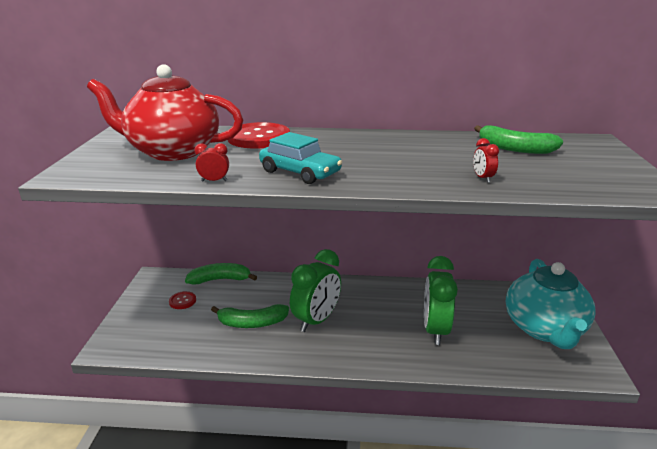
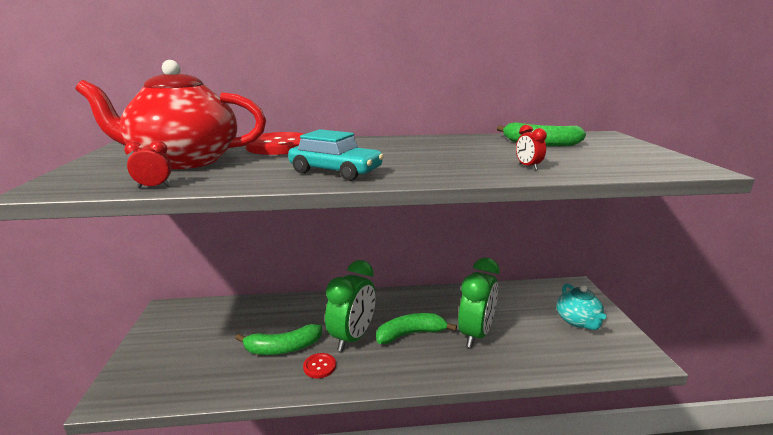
camera: 10 degrees left, 5 degrees down
red button [169,291,196,309] -> red button moved to [303,353,336,378]
green banana [185,263,257,285] -> green banana moved to [376,313,457,344]
red clock [194,143,229,181] -> red clock moved to [124,140,172,188]
green clock [424,256,458,345] -> green clock turned 150 degrees counterclockwise [458,258,500,348]
turquoise teapot [506,259,596,349] -> turquoise teapot [556,283,606,330], size x0.54

